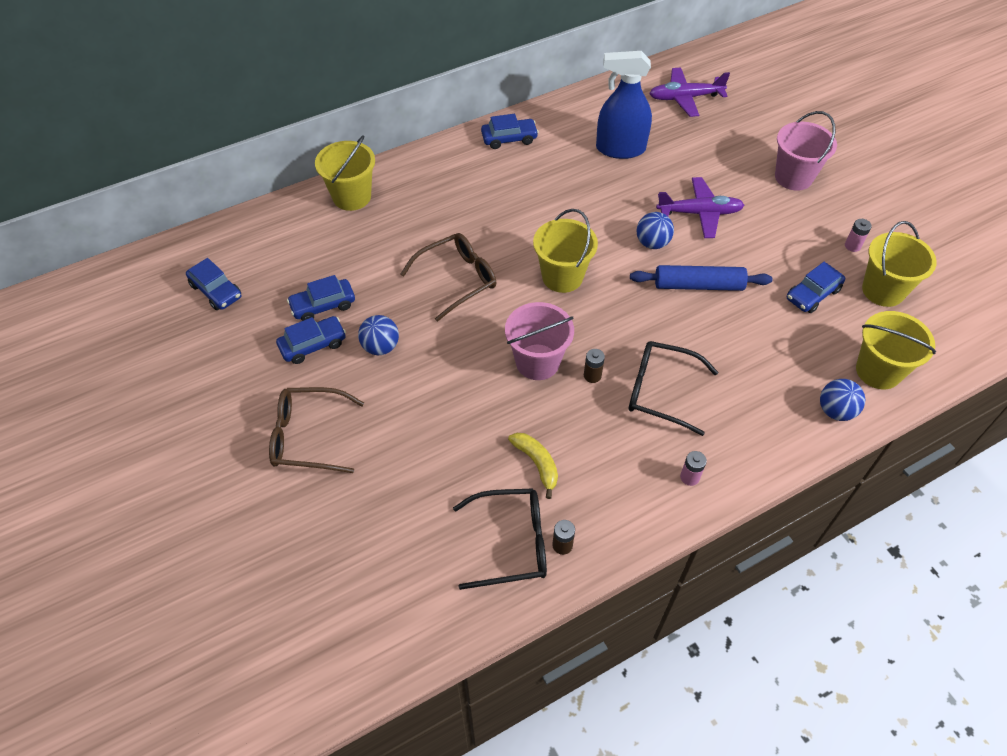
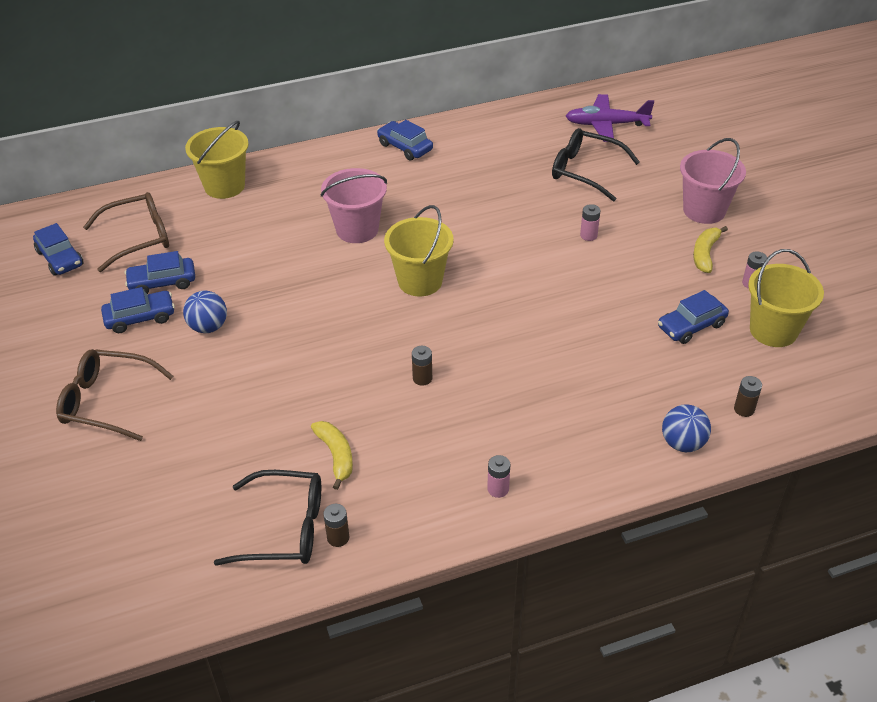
camera: 10 degrees right, 10 degrees down
brown glasses [400,233,497,322] -> brown glasses moved to [83,192,169,272]
blue car [481,114,539,149] -> blue car turned 135 degrees counterclockwise [377,120,433,160]
pink bucket [505,302,574,380] -> pink bucket moved to [321,168,387,243]
blue spray bottle [596,51,652,159] -> none
black glasses [629,341,718,436] -> black glasses moved to [552,128,640,201]
blue rolling pin [630,265,773,291] -> none
blue ball [637,212,674,249] -> none
purple plane [656,177,744,238] -> pink battery [580,204,601,241]
yellow bucket [856,311,936,389] -> brown battery [734,376,762,417]
none -> yellow banana [693,226,728,273]

